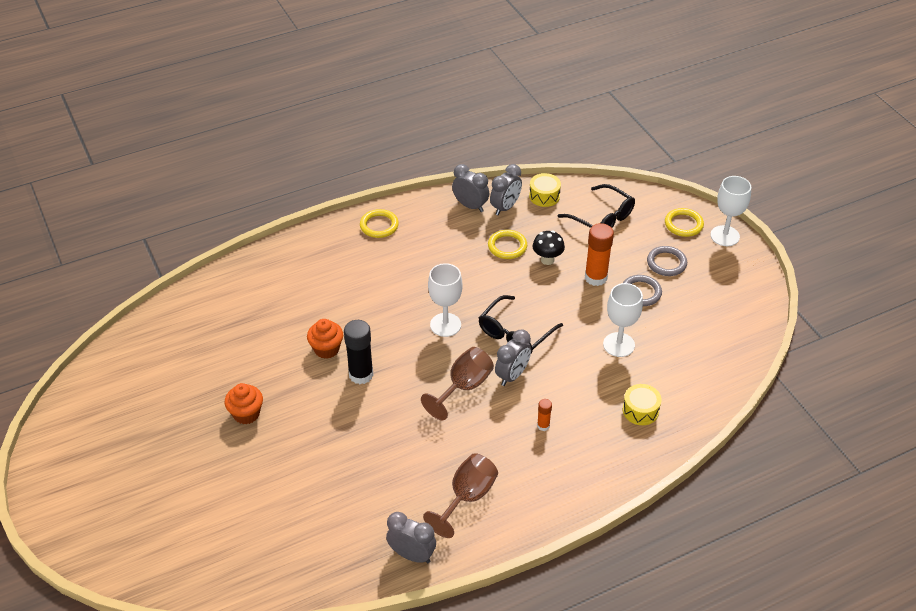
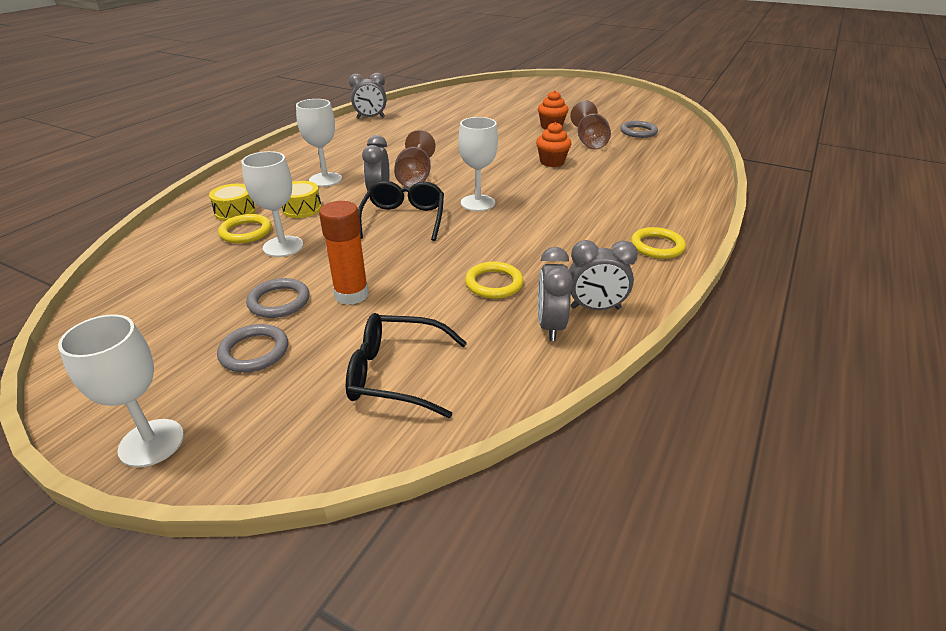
camera: 145 degrees right, 10 degrees down
black glue stick [344,320,374,384] -> none
brown goblet [423,453,498,538] -> brown goblet moved to [570,101,611,149]
yellow drum [529,173,561,207] -> yellow drum moved to [281,181,322,218]
black mushroom [533,231,565,265] -> none
orange glue stick [537,399,552,431] -> white goblet [296,99,342,187]
yellow ring [665,208,704,237] -> yellow ring moved to [218,214,272,243]
none -> grey ring [620,121,658,138]

